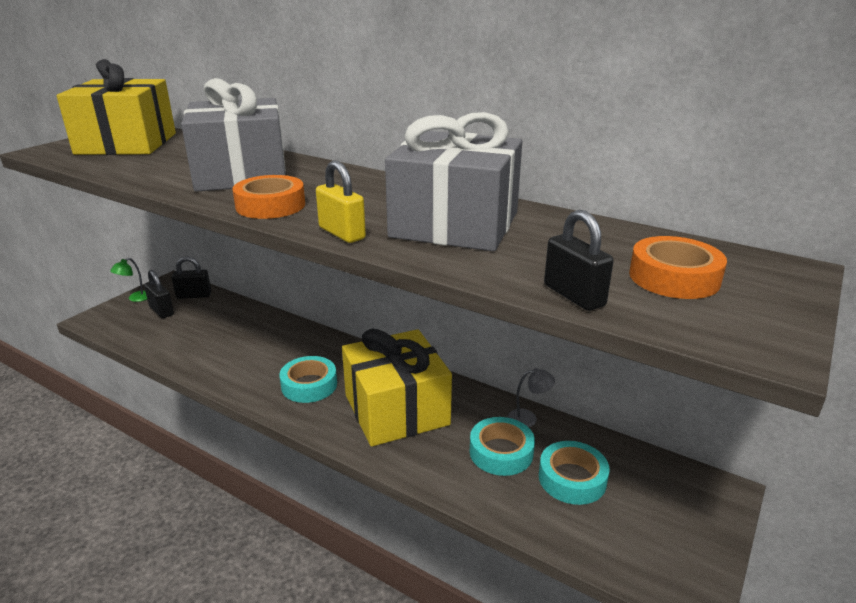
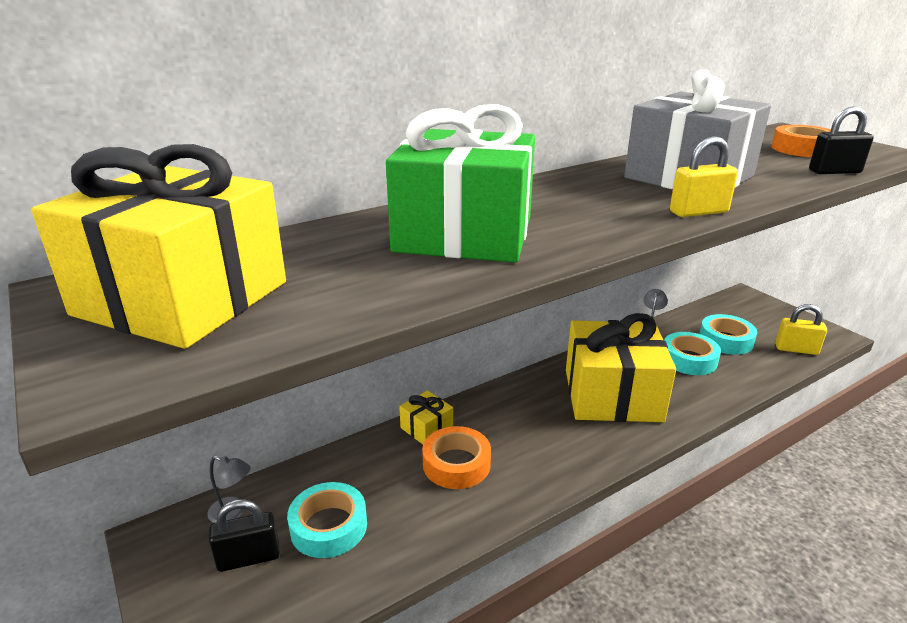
camera: 65 degrees left, 0 degrees up
green lamp [110,258,147,302] -> none
black padlock [172,256,211,299] -> grey lamp [207,456,251,523]
grey gift [181,78,286,192] -> green gift [386,104,535,262]
orange tape [232,175,305,219] -> orange tape moved to [422,426,491,489]
turquoise tape [280,356,337,403] -> turquoise tape moved to [287,482,367,558]
none -> yellow gift [399,390,453,444]
none -> yellow padlock [775,304,827,355]

